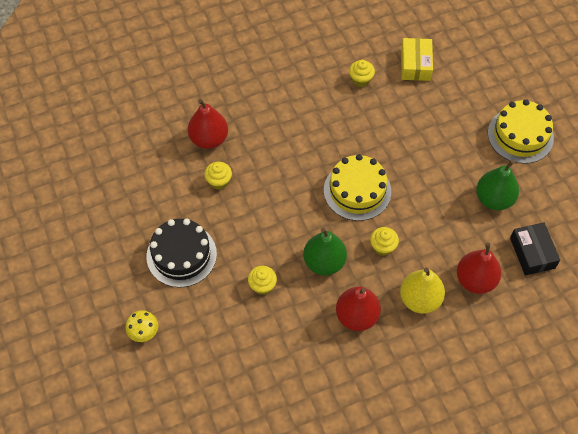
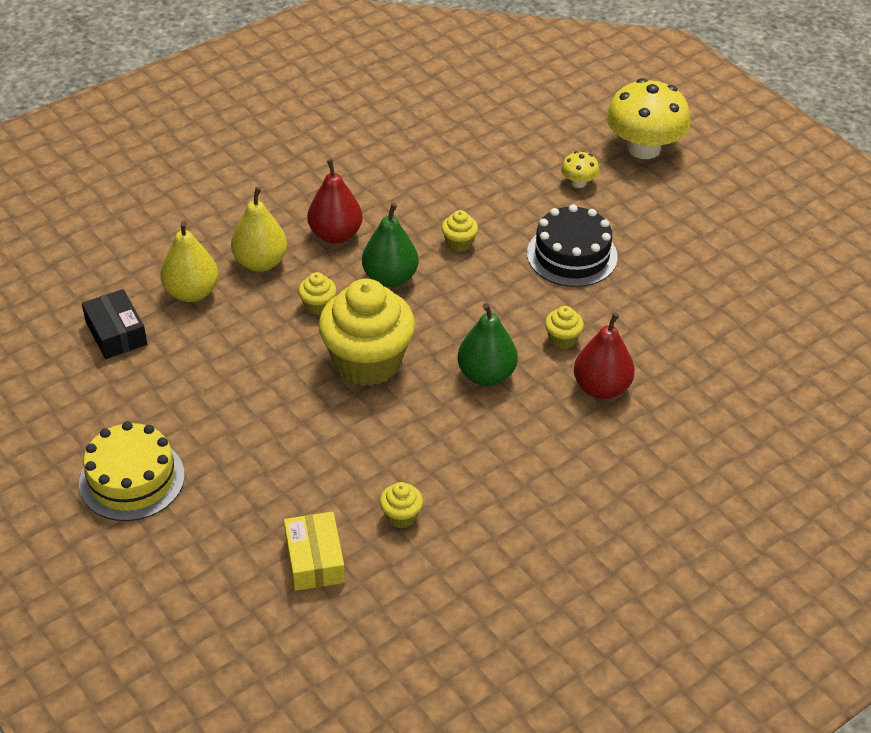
camera: 165 degrees right, 15 degrees down
yellow cake [324,154,391,221] -> yellow cupcake [318,278,415,386]
red pear [457,243,501,294] -> yellow pear [160,221,218,302]
green pear [476,160,519,210] -> green pear moved to [458,303,518,386]
none -> yellow mushroom [606,78,691,159]

